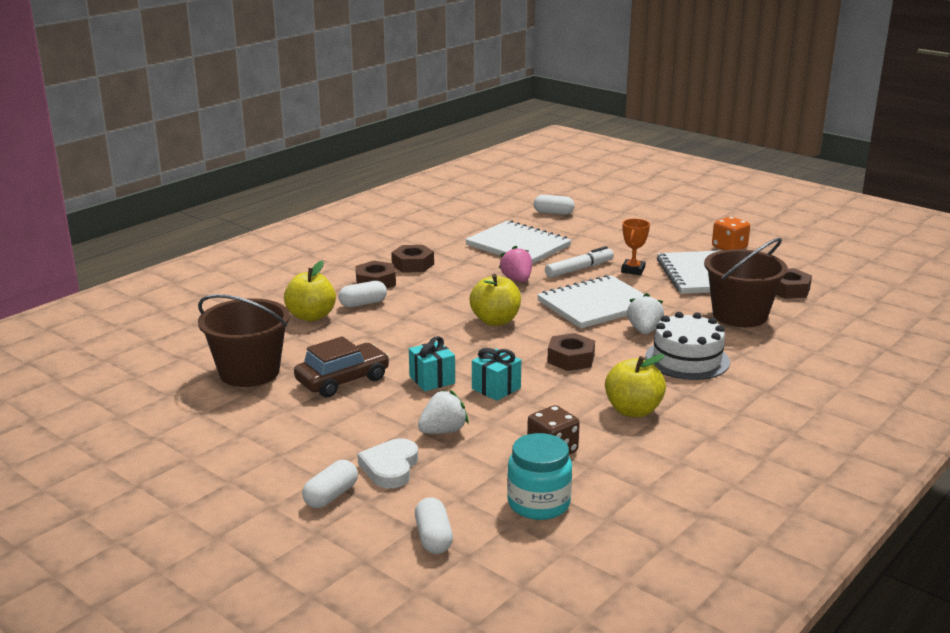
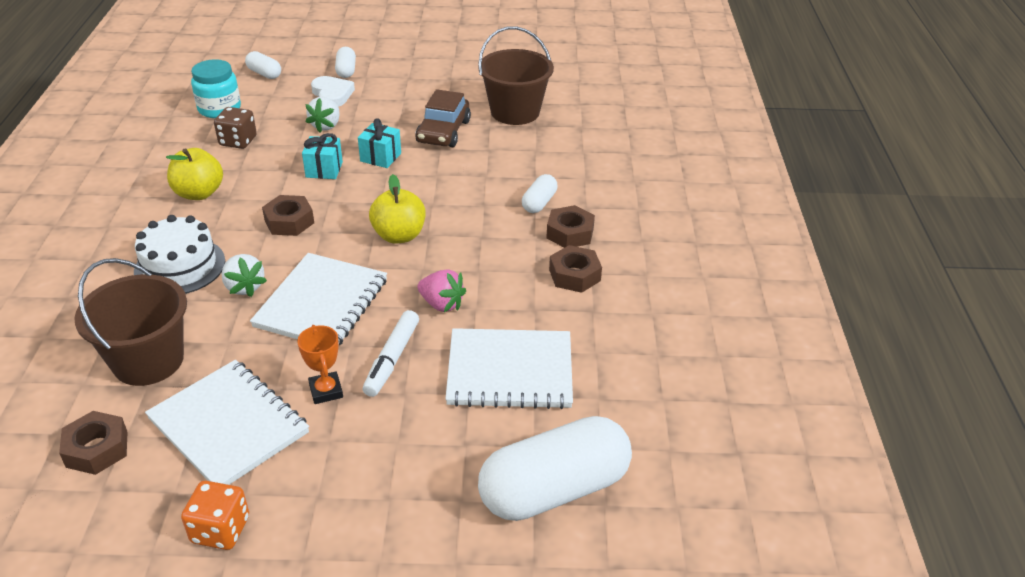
camera: 140 degrees right, 15 degrees up
yellow apple [284,260,336,321] -> none
white capsule [534,195,575,215] -> white capsule [478,416,632,521], size x2.18

